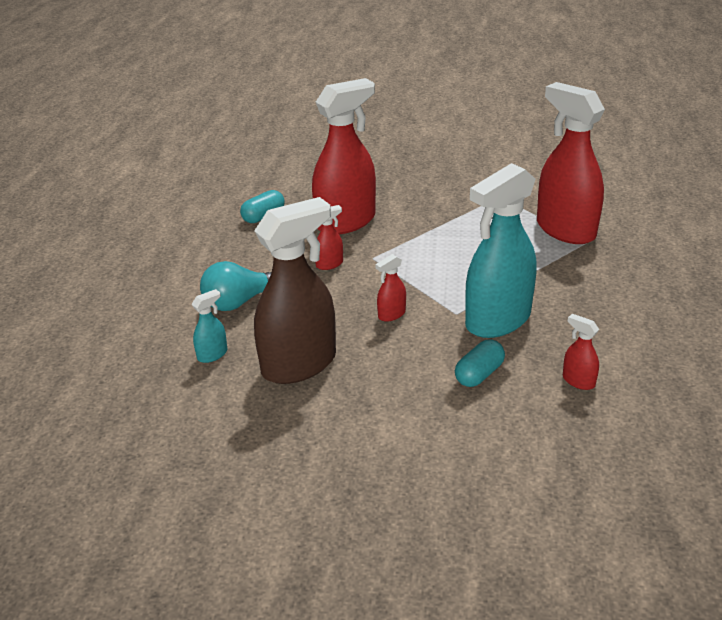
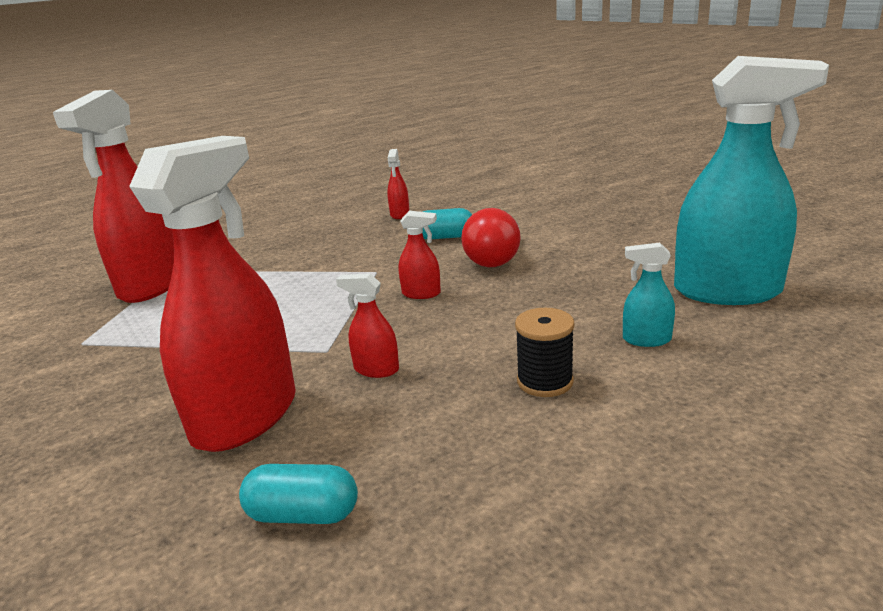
camera: 130 degrees left, 10 degrees down
turquoise light bulb [200,261,271,311] -> black spool [515,308,575,397]
brown spray bottle [254,197,336,384] -> none
red spray bottle [312,78,376,234] -> red spray bottle turned 105 degrees clockwise [129,136,296,452]
turquoise spray bottle [465,163,536,338] -> turquoise spray bottle moved to [674,56,829,305]
none -> red light bulb [461,208,520,267]

